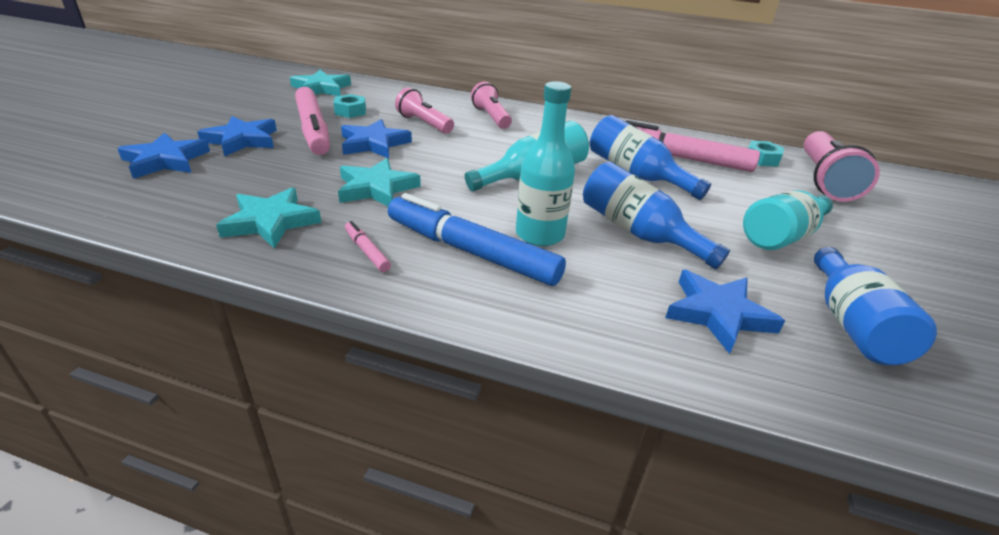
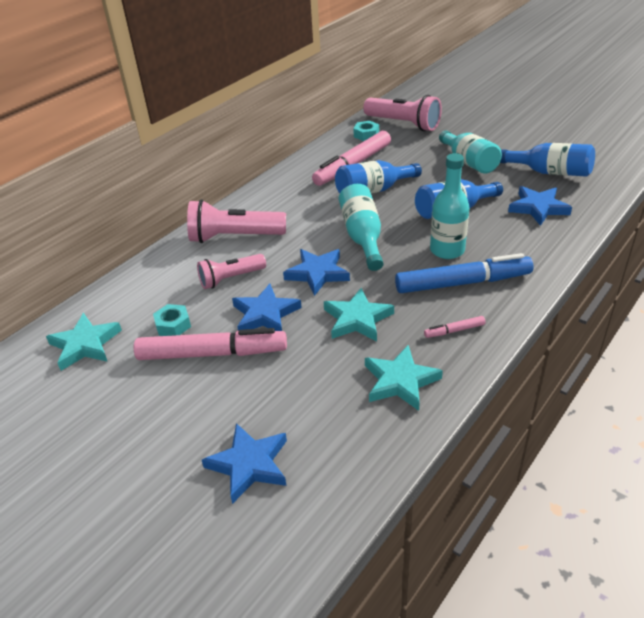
camera: 65 degrees left, 5 degrees up
blue star [197,116,277,157] -> blue star moved to [283,249,350,296]
blue marker [388,193,566,286] -> blue marker turned 150 degrees counterclockwise [395,253,534,293]
pink flashlight [471,82,512,129] -> pink flashlight [187,199,286,243], size x1.56

